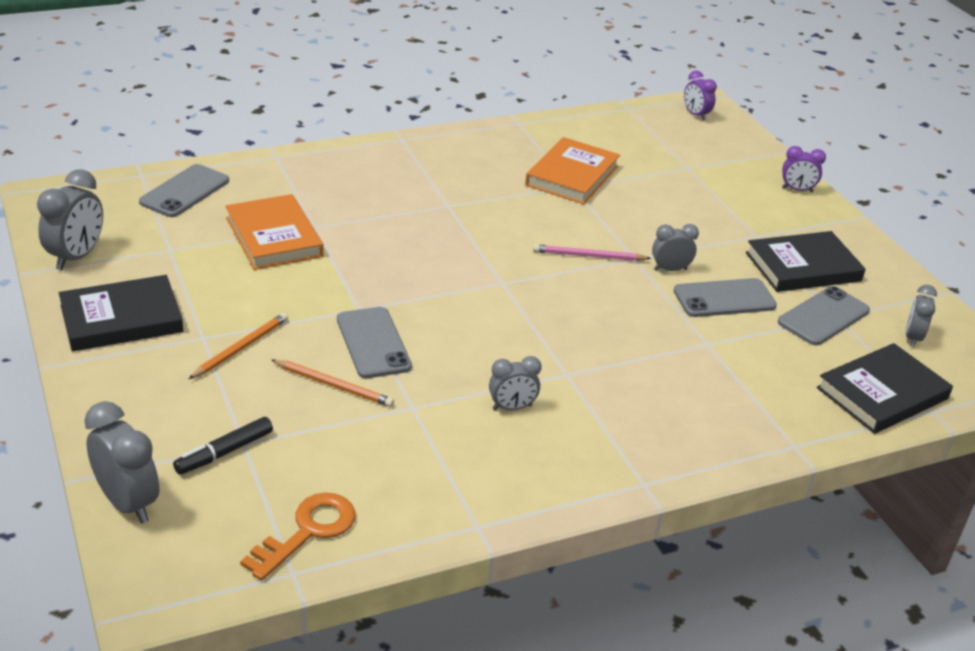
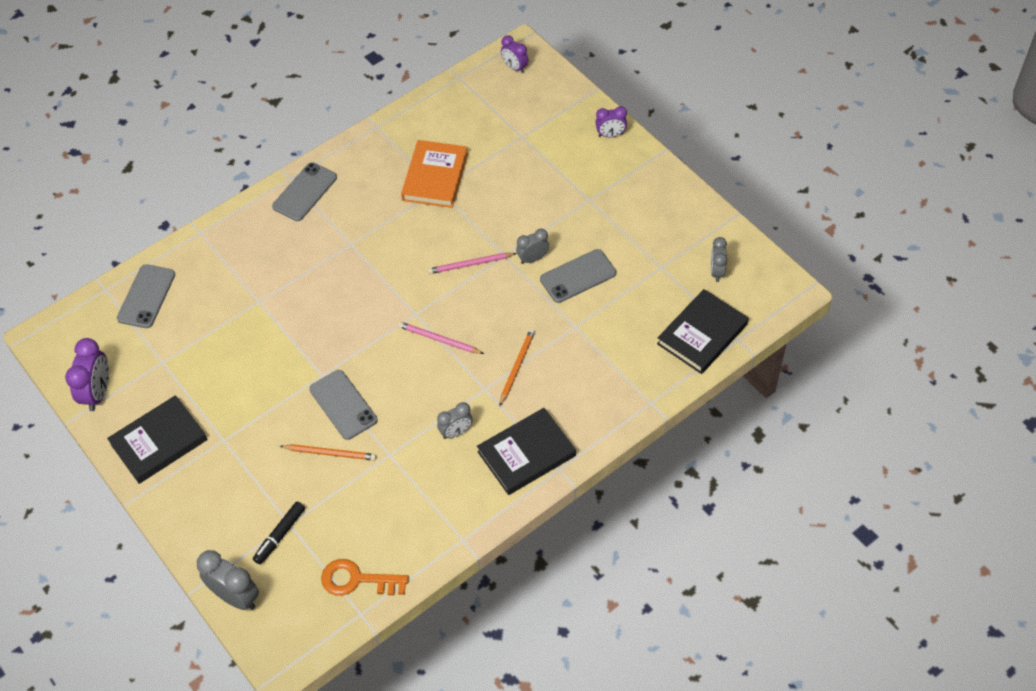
camera: 10 degrees left, 20 degrees up
grey clock [37,169,103,270] -> purple clock [65,338,109,411]
orange pencil [188,313,288,379] -> orange pencil moved to [499,328,535,406]
orange book [225,194,324,270] -> none
orange key [240,493,356,581] -> orange key turned 105 degrees counterclockwise [321,559,409,596]
black book [746,231,866,292] -> black book moved to [477,408,576,495]
grey phone [778,286,870,345] -> grey phone moved to [272,162,337,221]
none -> pink pencil [398,322,484,354]

